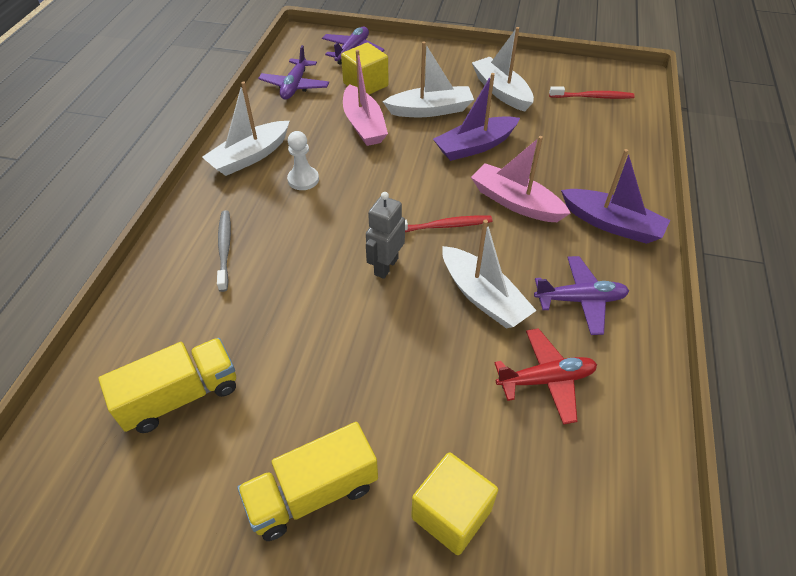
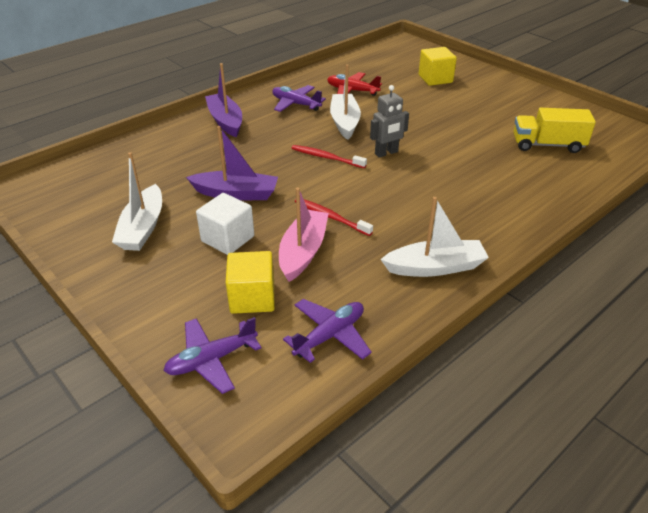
camera: 145 degrees left, 10 degrees down
grey toothbrush [217,210,231,292] -> none
yellow truck [237,422,378,541] -> none
white pawn [287,131,319,190] -> none
white boat [382,41,474,117] -> white cube [196,193,254,255]
pink boat [471,136,571,222] -> none
red toothbrush [549,86,635,99] -> red toothbrush moved to [295,199,373,236]

